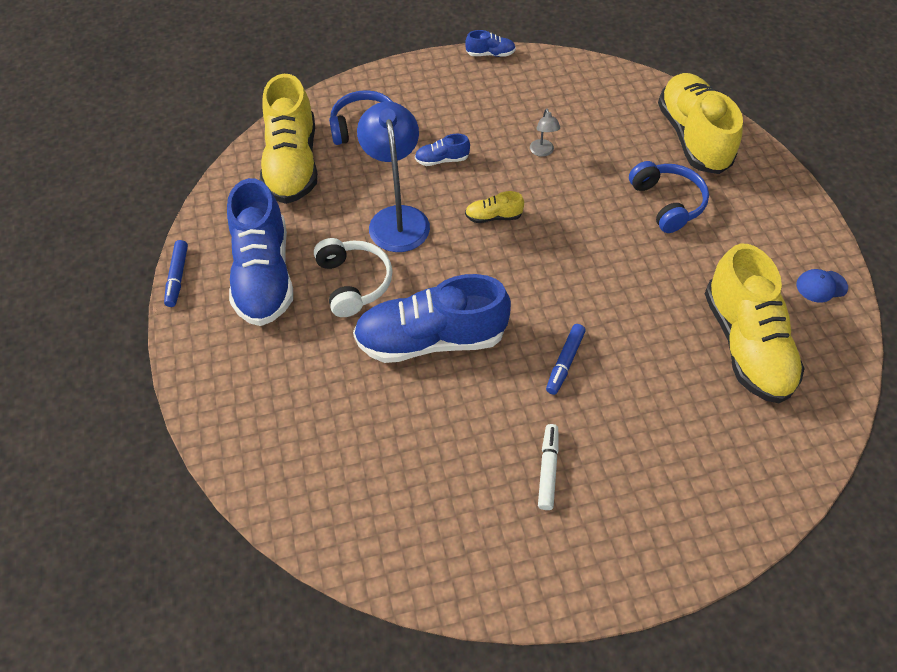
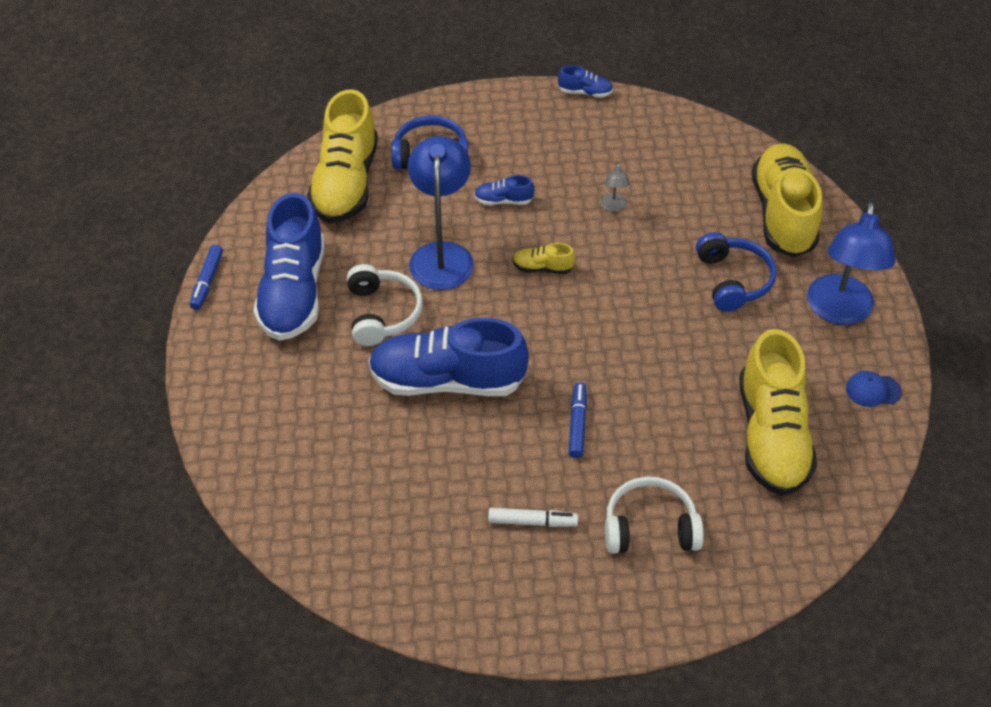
camera: 10 degrees right, 5 degrees down
white marker [538,424,559,510] -> white marker turned 75 degrees clockwise [488,508,578,527]
blue marker [546,324,586,395] -> blue marker turned 150 degrees clockwise [568,382,587,458]
none -> white headphones [605,477,704,554]
none -> blue lamp [807,202,896,325]

